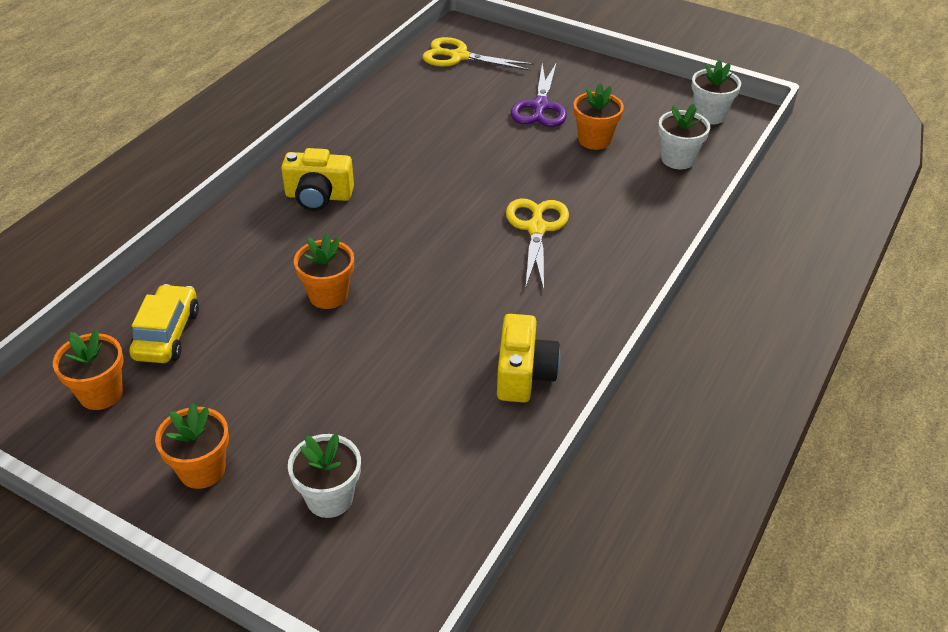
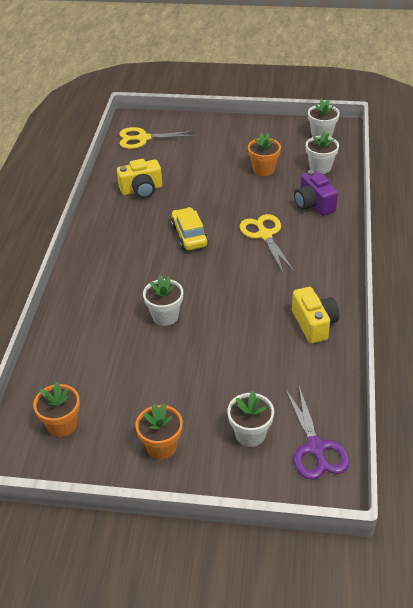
camera: 20 degrees left, 0 degrees up
yellow car [129,284,199,363] -> yellow car moved to [171,207,209,250]
yellow camera [281,148,354,211] -> yellow camera moved to [117,159,162,198]
orange flower pot [294,233,354,309] -> white flower pot [143,275,183,326]
purple scissors [511,62,567,127] -> purple scissors moved to [285,386,350,480]
none -> purple camera [294,170,338,216]

